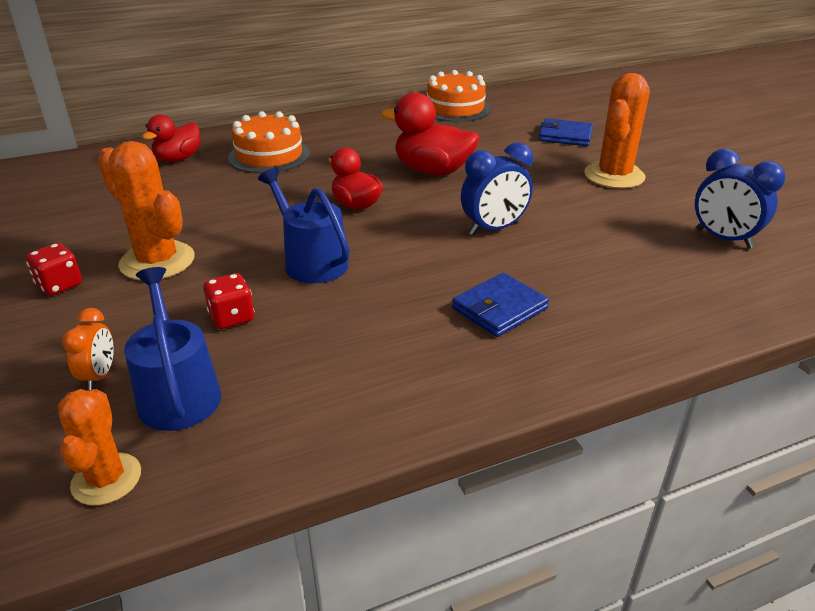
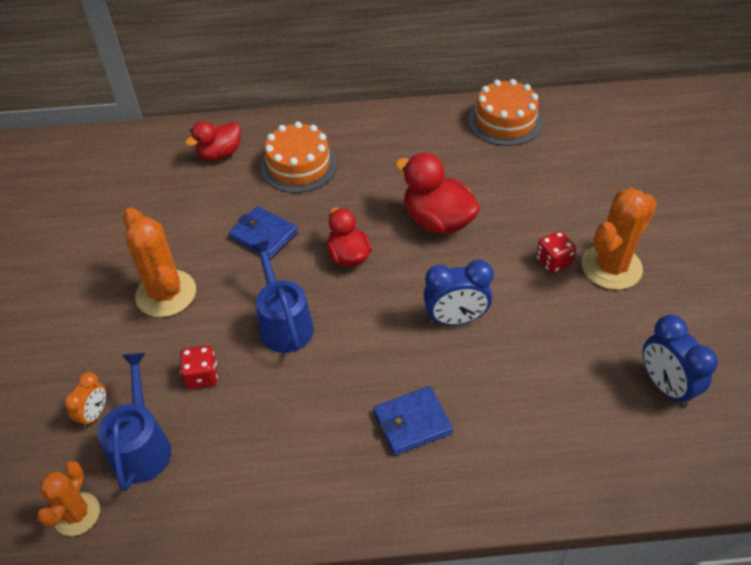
camera: 20 degrees right, 15 degrees up
red dice [26,243,82,296] -> red dice moved to [536,231,576,273]
blue wallet [539,118,593,146] -> blue wallet moved to [229,206,298,259]

